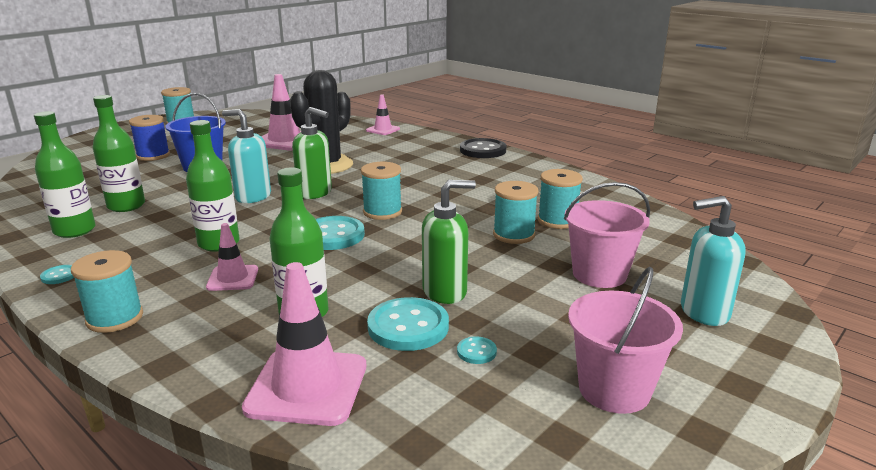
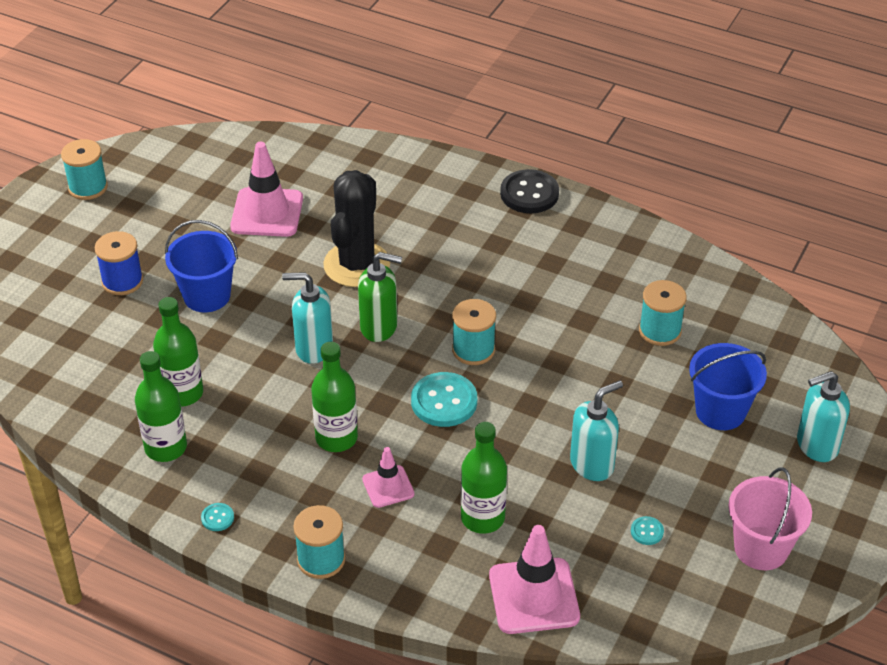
camera: 15 degrees left, 20 degrees up
pink traffic cone [366,95,400,135] -> none
turquoise button [367,297,449,351] -> none
green soap dispenser [422,180,476,304] -> turquoise soap dispenser [570,380,623,481]
turquoise spool [493,181,538,244] -> none
pink bucket [564,182,650,288] -> blue bucket [689,343,767,430]

